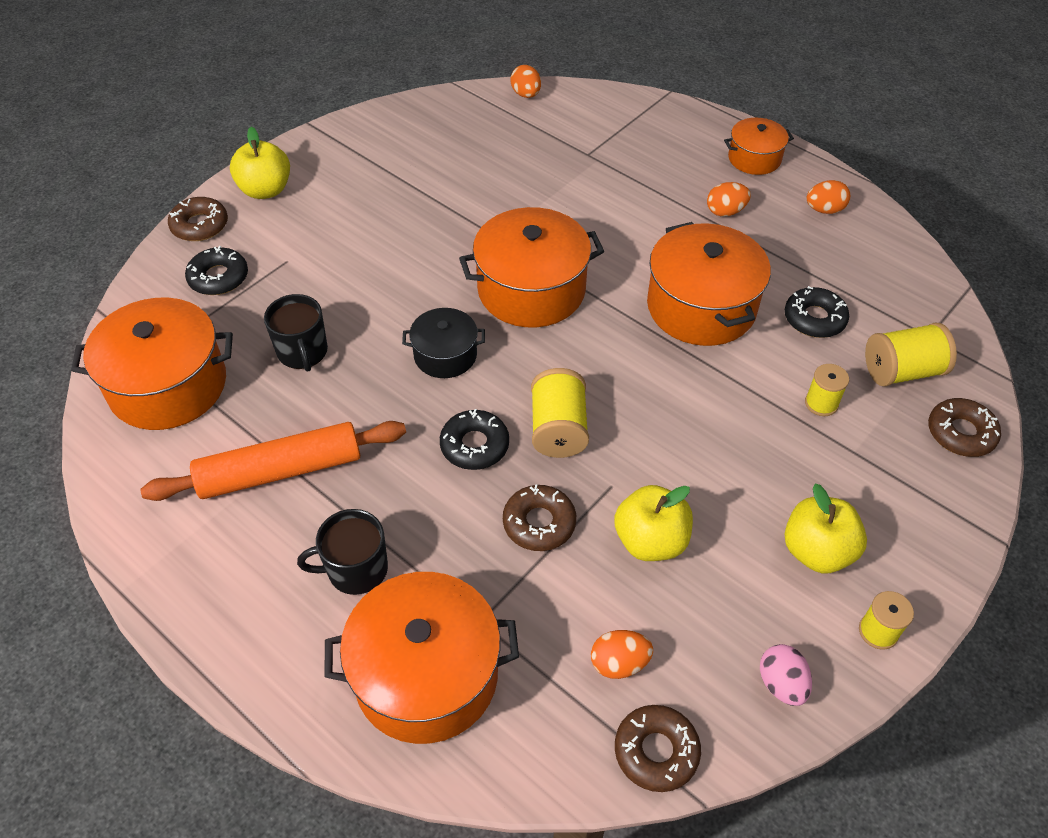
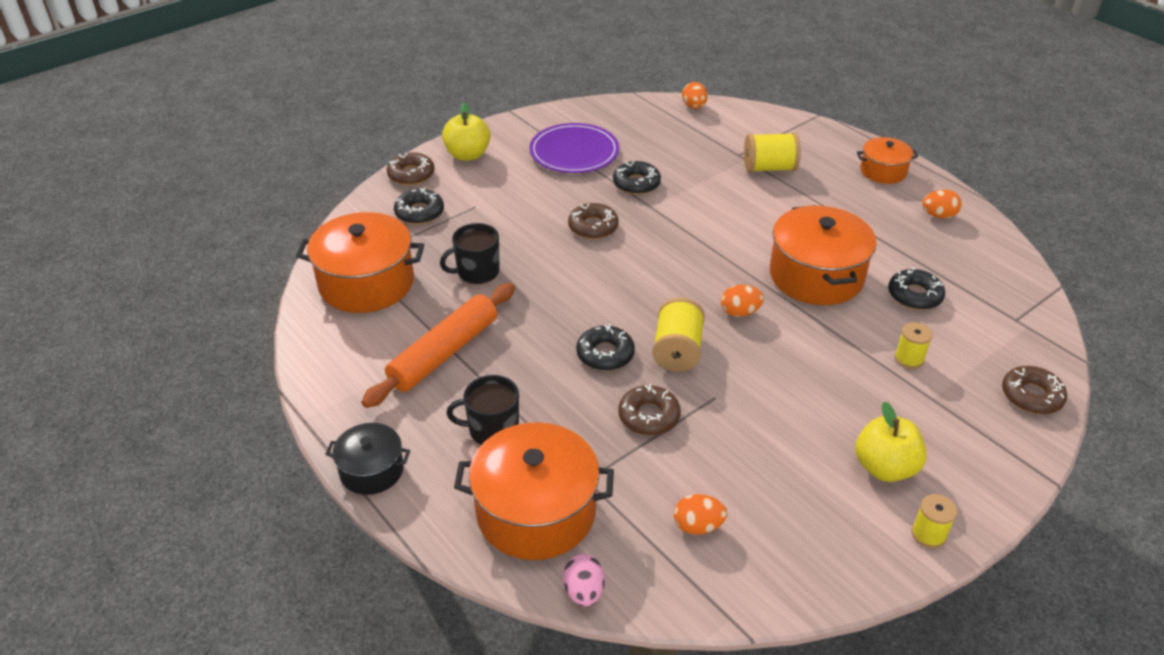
camera: 10 degrees right, 10 degrees down
orange rolling pin [140,421,406,501] -> orange rolling pin turned 45 degrees counterclockwise [361,283,515,408]
black mug [264,294,328,372] -> black mug turned 75 degrees clockwise [440,223,500,284]
black pot [402,308,485,378] -> black pot moved to [326,423,410,495]
orange pot [459,207,604,328] -> none
yellow apple [614,485,693,561] -> none
brown donut [615,705,701,792] -> brown donut moved to [568,203,619,239]
orange egg [707,182,751,216] -> orange egg moved to [721,285,764,317]
pink egg [760,644,812,706] -> pink egg moved to [563,554,605,607]
yellow spool [865,323,957,387] -> yellow spool moved to [744,132,801,173]
none -> purple plate [529,123,619,173]
none -> black donut [613,161,661,195]

